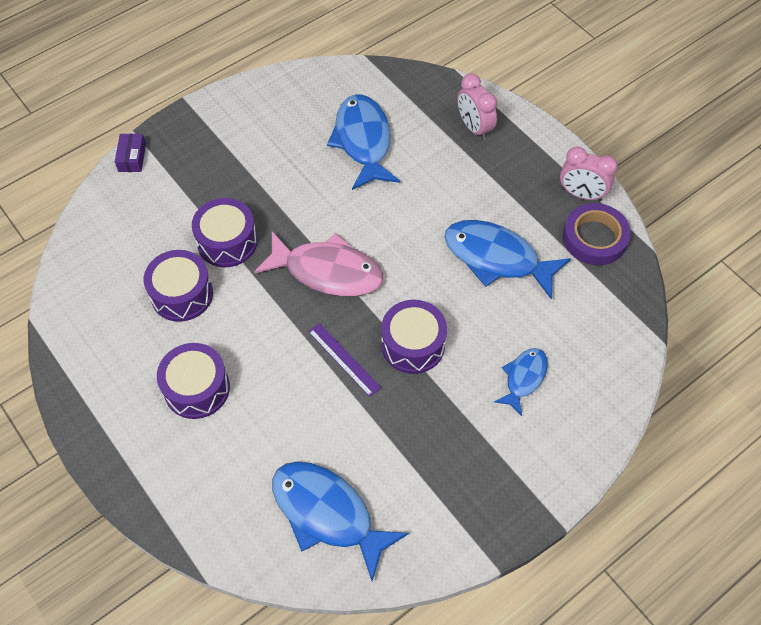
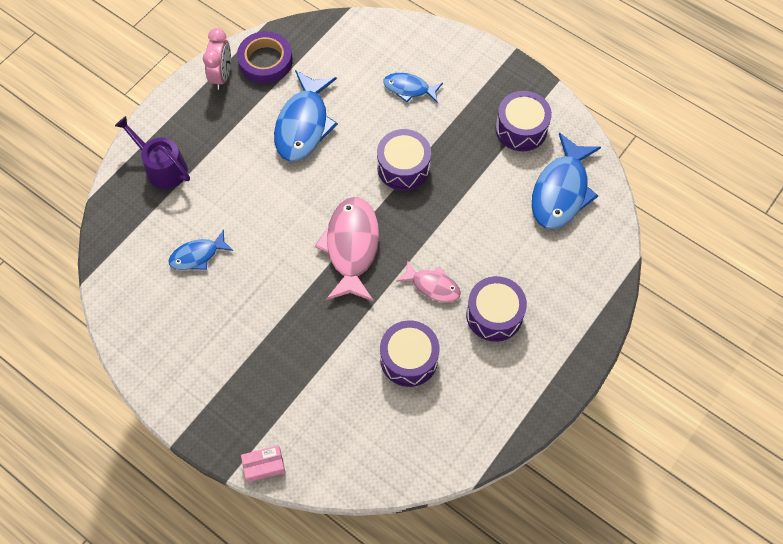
camera: 105 degrees left, 5 degrees up
purple box [115,134,146,172] -> pink box [241,445,285,482]
purple drum [192,198,257,267] -> purple drum moved to [496,91,552,151]
purple ruler [308,323,381,397] -> none
blue fish [327,94,400,190] -> blue fish [168,230,233,270], size x0.56
pink clock [457,73,497,140] -> purple watering can [115,116,190,189]
none -> pink fish [396,260,461,302]

